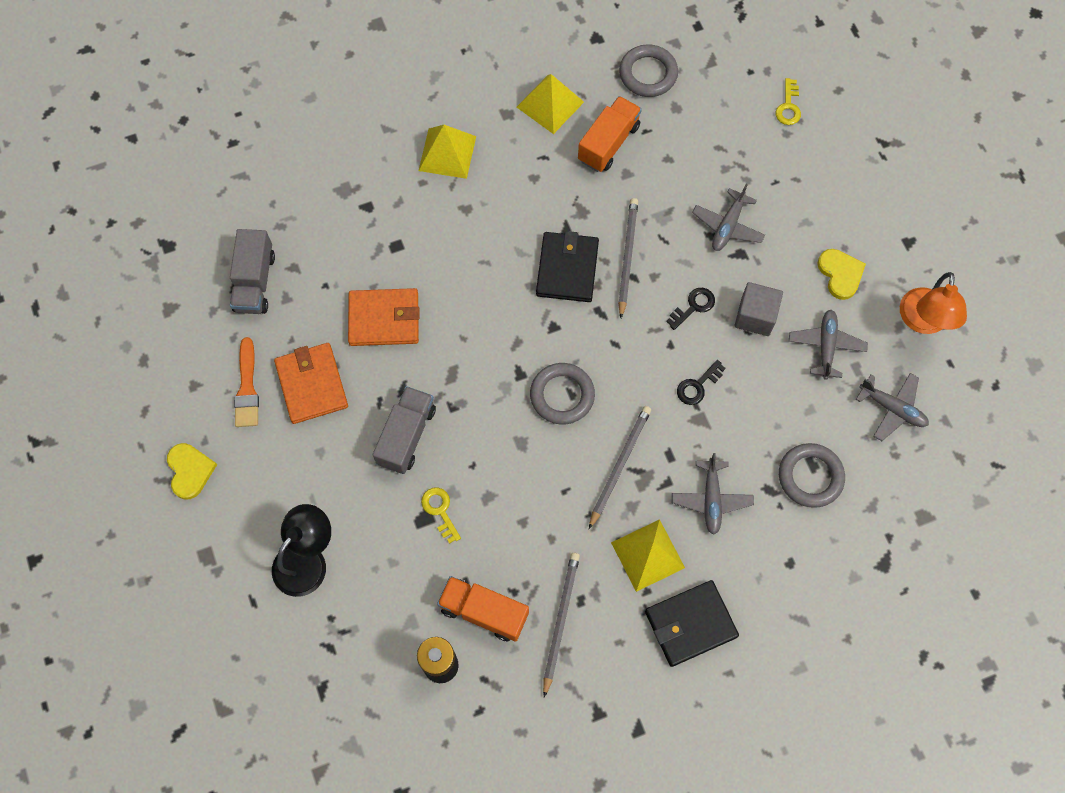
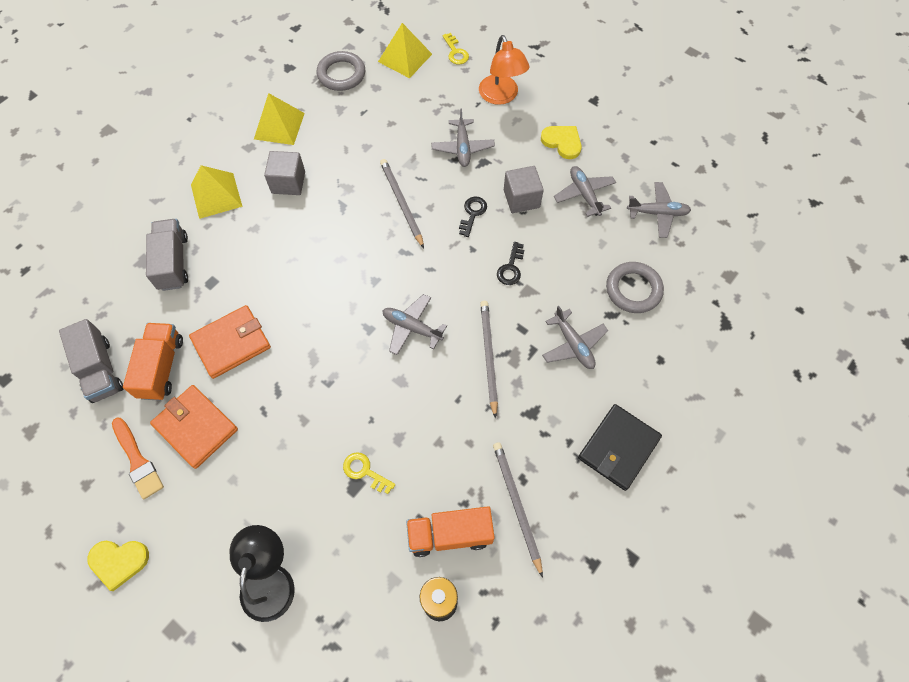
camera: 30 degrees left, 5 degrees down
yellow heart [167,443,217,500] -> yellow heart turned 135 degrees clockwise [87,541,149,591]
grey truck [373,386,436,474] -> grey truck moved to [146,219,188,291]
grey ring [530,363,595,425] -> grey plane [382,294,447,355]
black wallet [536,231,599,302] -> none
orange truck [578,96,642,172] -> orange truck moved to [123,323,183,401]
yellow pyramid [611,519,685,592] -> yellow pyramid moved to [378,23,432,78]
orange lamp [900,272,967,334] -> orange lamp moved to [479,35,530,105]
none -> grey cube [264,151,305,195]

